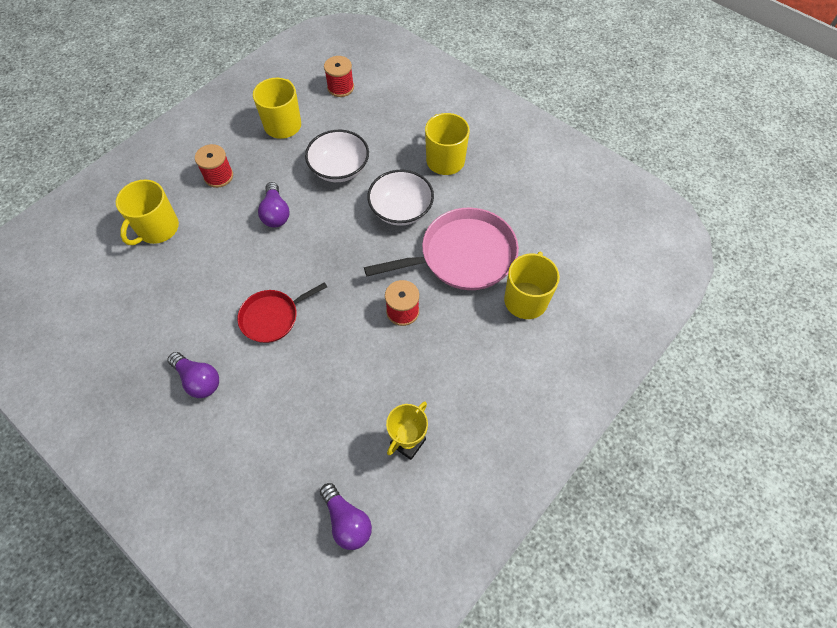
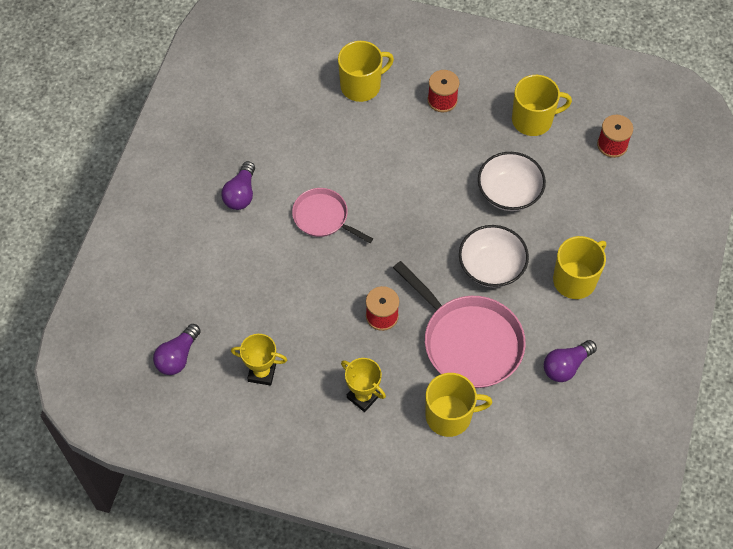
camera: 65 degrees right, 0 degrees up
yellow mug [116,180,179,245] -> yellow mug turned 150 degrees clockwise [338,41,394,102]
red pan [237,282,327,343] -> pink pan [292,188,373,243]
purple light bulb [258,182,289,228] -> purple light bulb moved to [544,340,597,382]
none -> yellow trophy [341,358,386,412]

